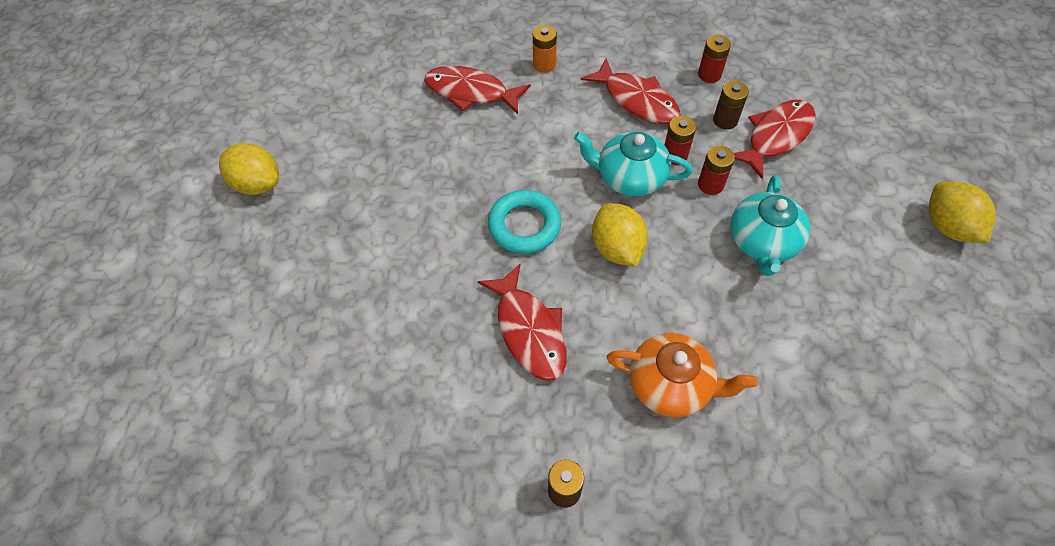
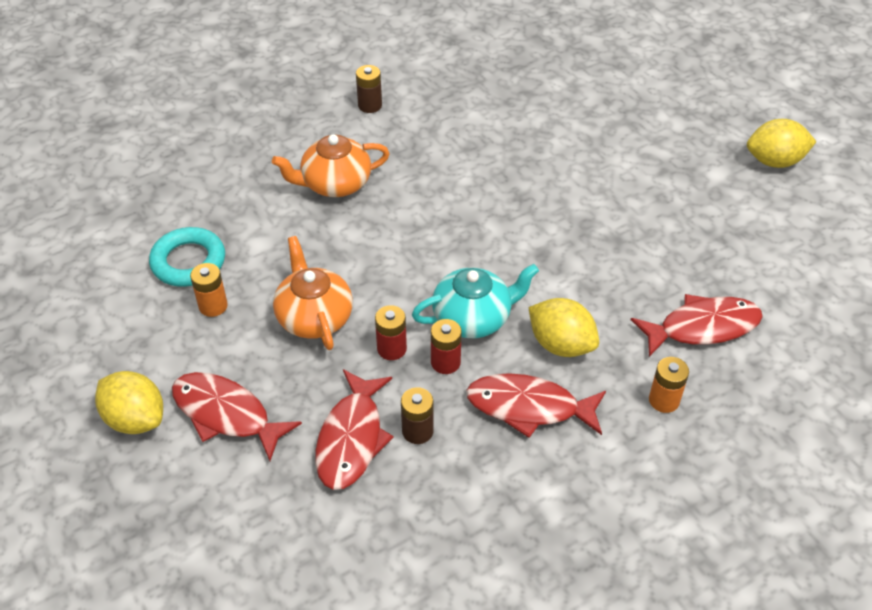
camera: 145 degrees right, 10 degrees down
red fish [477,264,567,381] -> red fish moved to [172,372,302,461]
turquoise ring [488,190,561,254] -> turquoise ring moved to [149,227,225,287]
yellow lemon [592,203,648,267] -> yellow lemon moved to [528,298,599,357]
red battery [698,35,731,83] -> none
turquoise teapot [730,175,810,276] -> orange teapot [273,236,353,350]
none -> orange battery [190,263,228,317]

